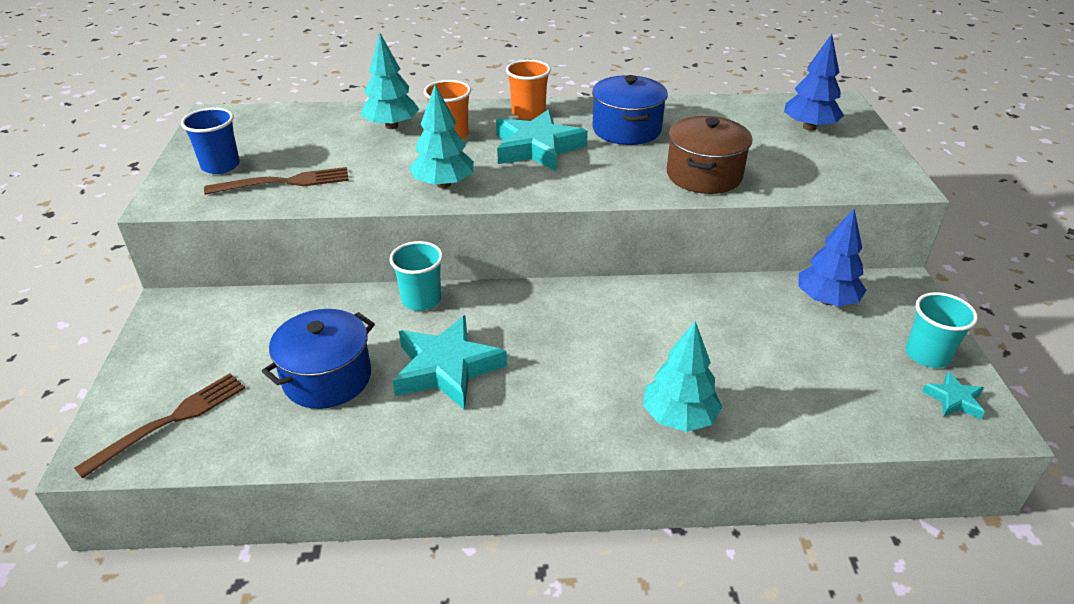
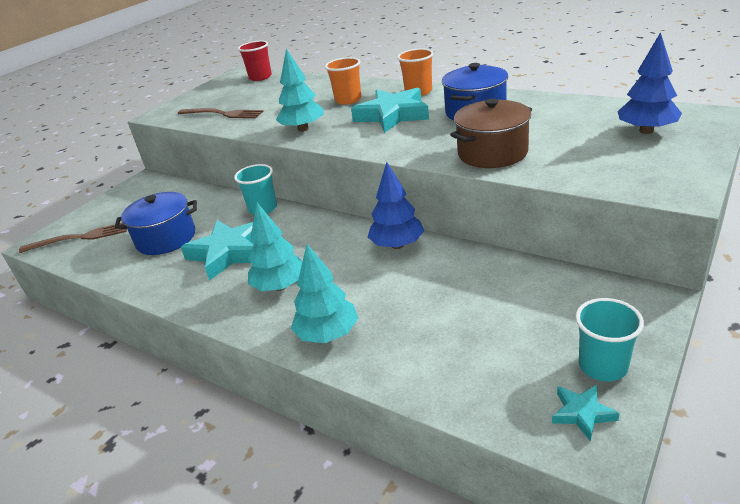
camera: 40 degrees right, 5 degrees down
blue cup [181,108,240,174] -> none
turquoise tree [361,33,419,129] -> turquoise tree moved to [248,203,302,291]
blue tree [798,209,867,306] -> blue tree moved to [368,162,424,249]
none -> red cup [238,41,272,81]

